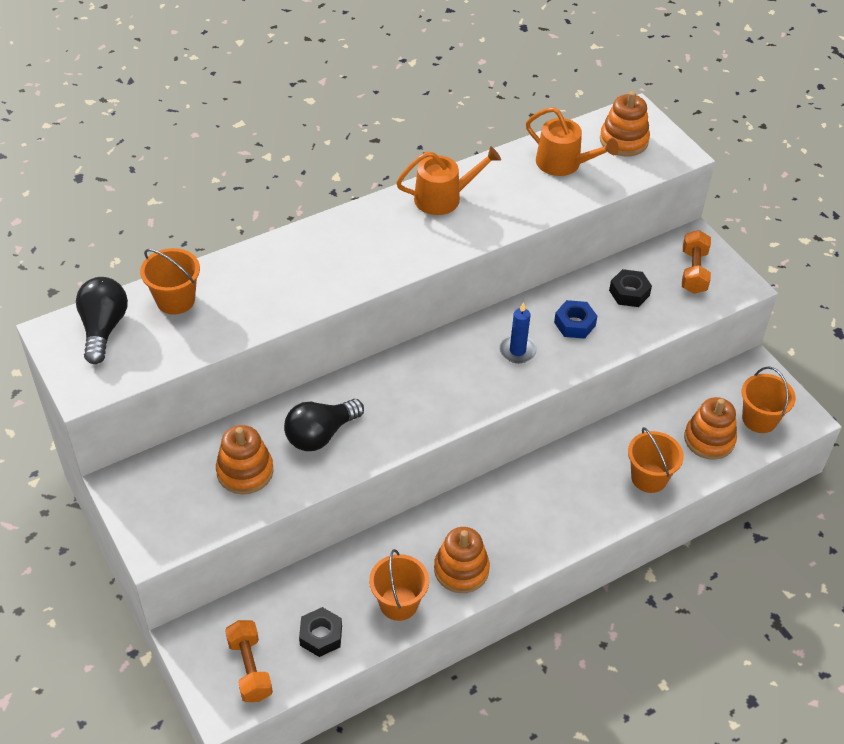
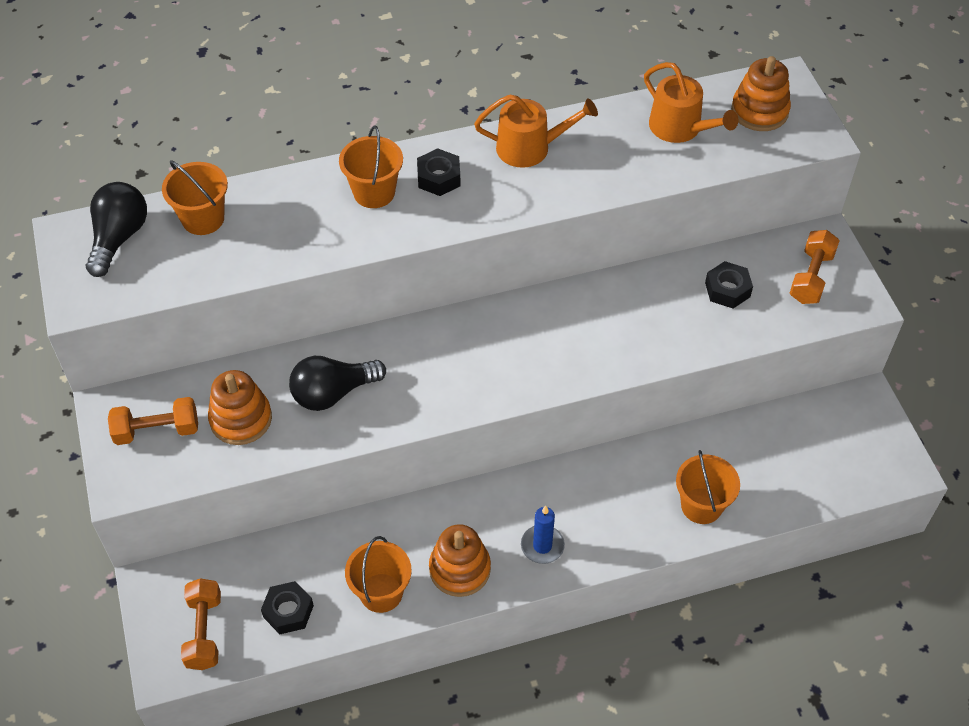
camera: 15 degrees right, 5 degrees up
blue candle [499,302,537,363] -> blue candle moved to [521,505,565,564]
blue nut [554,300,597,339] -> none
orange stacking toy [684,397,737,460] -> none
orange bucket [742,367,796,433] -> orange bucket moved to [339,126,403,208]
none -> orange dumbbell [108,397,198,445]
none -> black nut [417,148,461,196]

